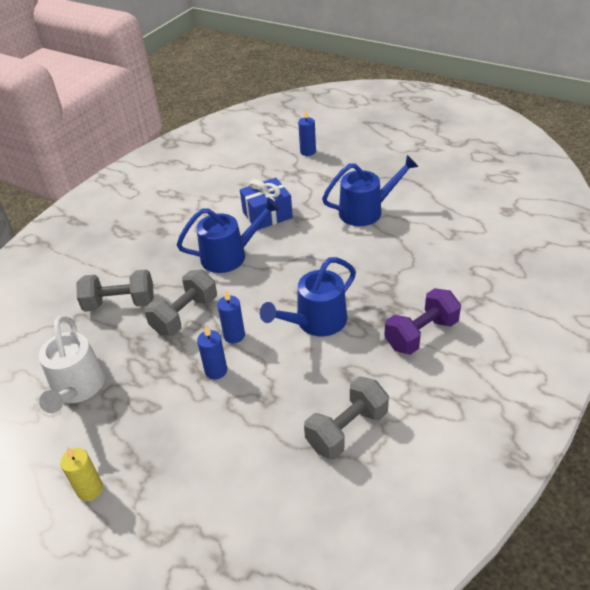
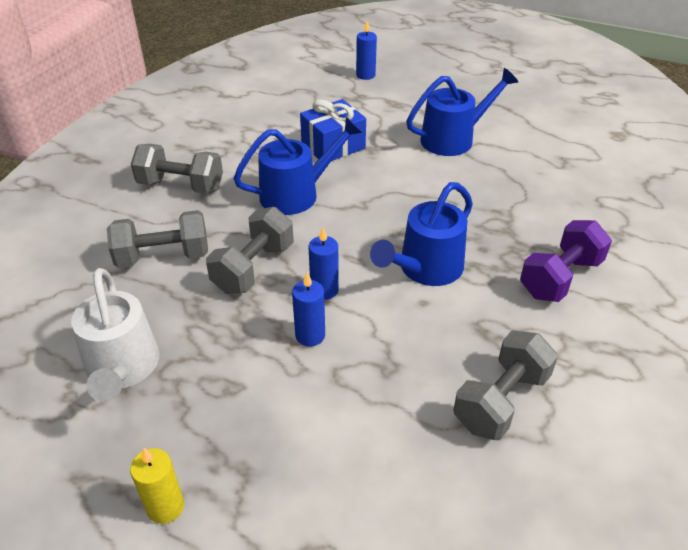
camera: 10 degrees left, 0 degrees up
none -> grey dumbbell [131,144,223,194]

